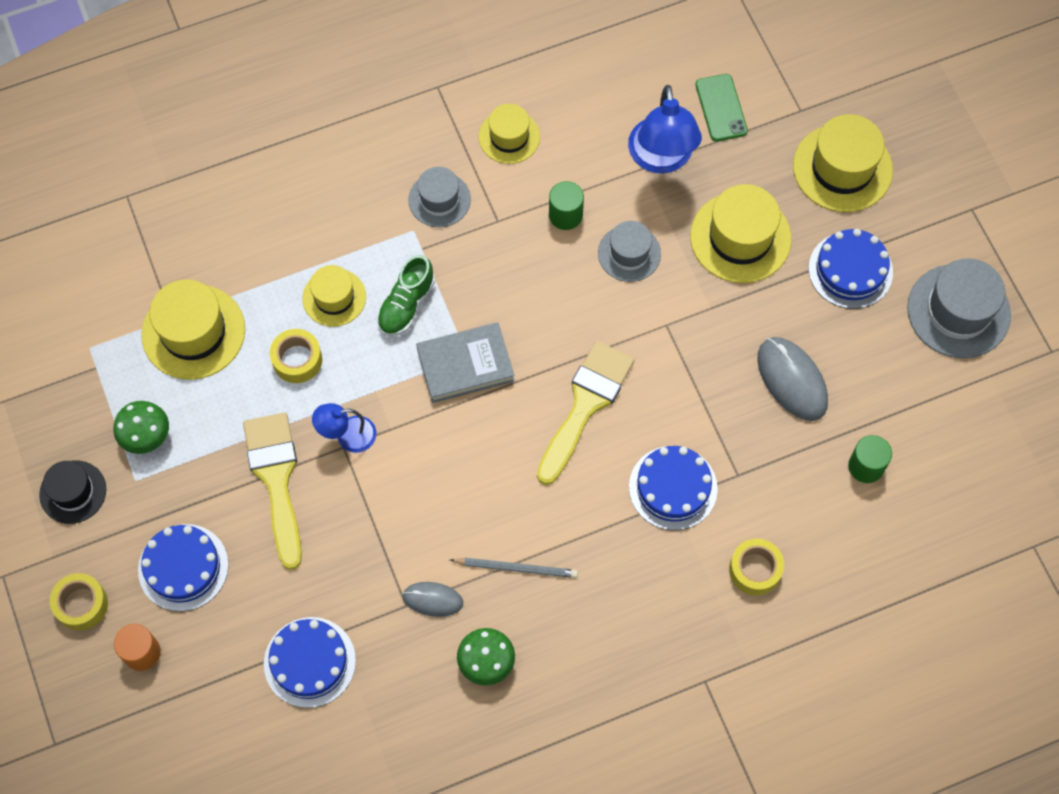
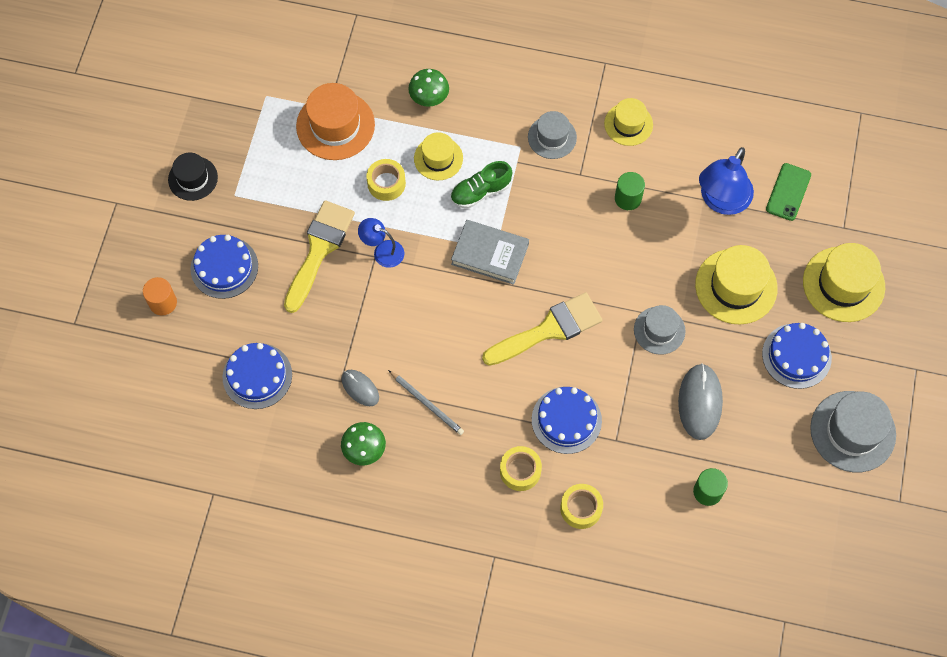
camera: 35 degrees right, 0 degrees up
yellow tape [50,573,108,631] -> yellow tape moved to [500,446,542,491]
green mushroom [114,401,169,454] -> green mushroom moved to [408,69,449,107]
yellow hat [141,279,245,380] -> orange hat [296,83,375,160]
grey hat [598,221,661,282] -> grey hat moved to [634,305,686,355]

